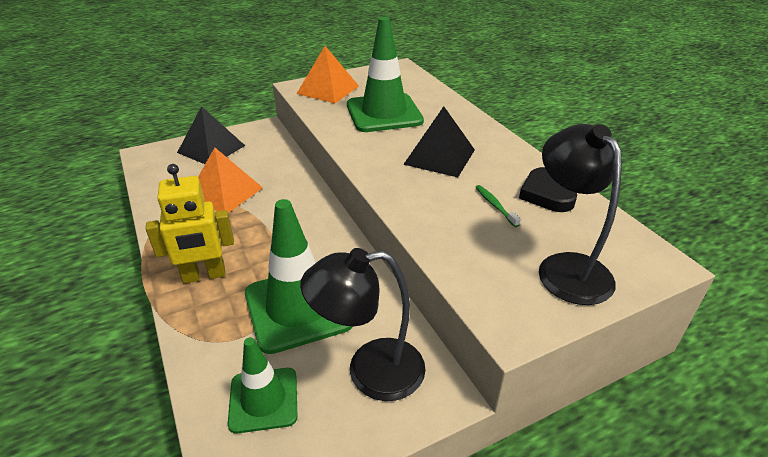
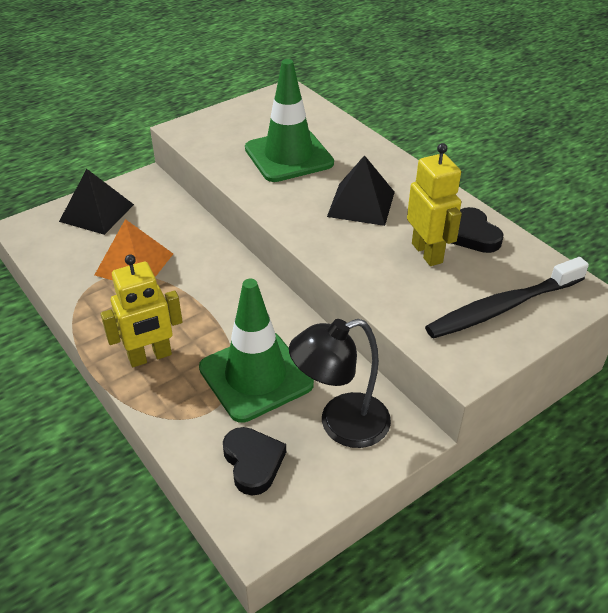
camera: 10 degrees left, 5 degrees up
green traffic cone [228,337,298,434] -> black heart [223,427,286,496]
orange pyramid [297,46,359,103] -> none
green toothbrush [476,185,521,227] -> yellow robot [407,143,462,266]
black lamp [539,124,622,305] -> black toothbrush [425,257,589,339]

